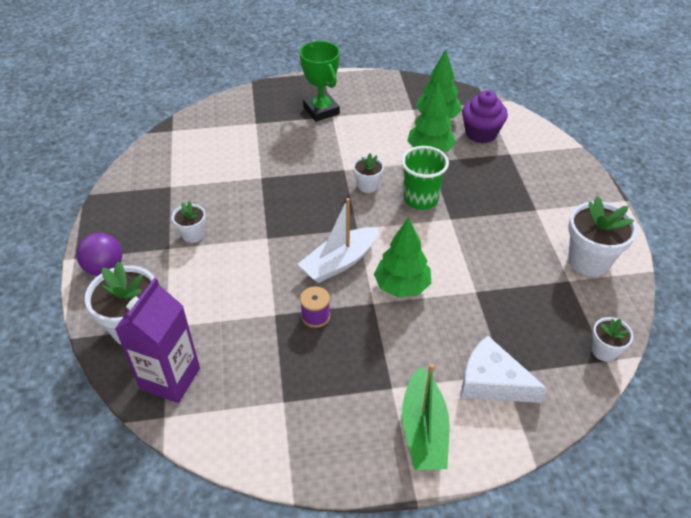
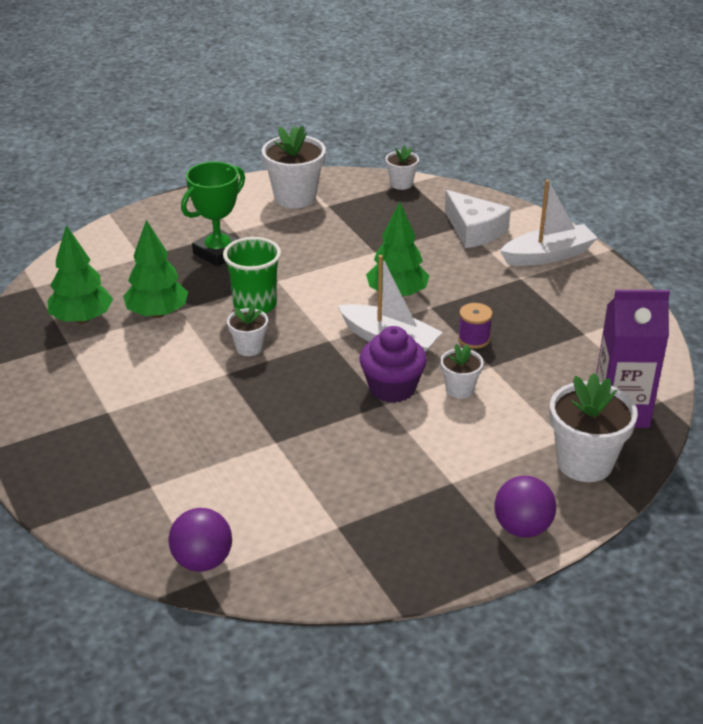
camera: 110 degrees left, 10 degrees down
white flower pot [172,201,206,243] -> white flower pot moved to [441,344,484,399]
green trophy [299,41,340,122] -> green trophy moved to [181,161,245,267]
green boat [402,364,450,470] -> white boat [500,180,598,266]
white cheese [461,336,547,403] -> white cheese turned 45 degrees counterclockwise [445,190,511,248]
purple cupcake [462,90,508,143] -> purple cupcake moved to [359,326,427,403]
none -> purple ball [168,508,232,572]

